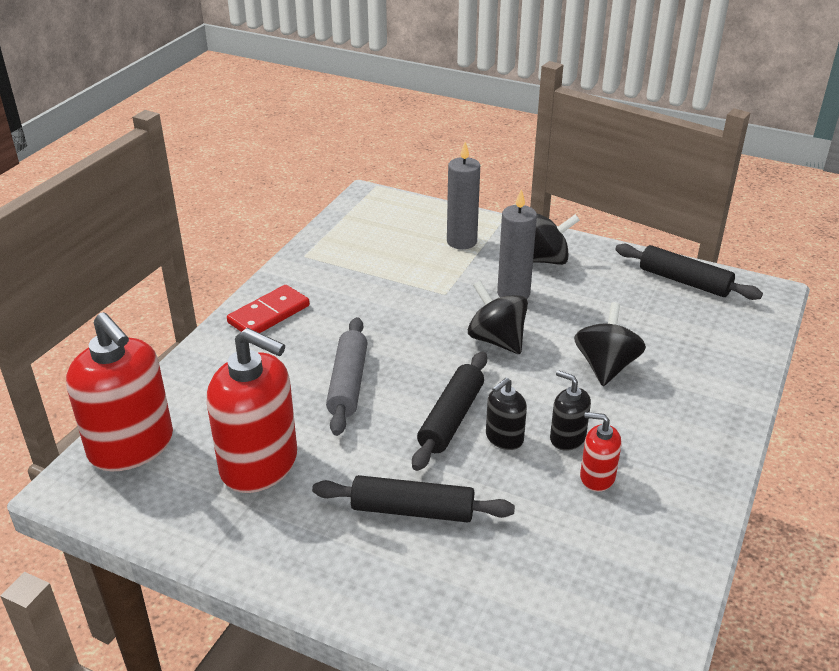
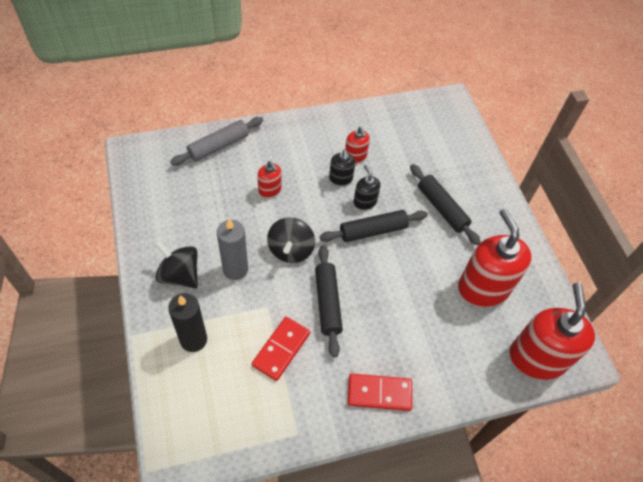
camera: 135 degrees left, 20 degrees up
grey rolling pin [326,317,368,436] -> grey rolling pin moved to [170,117,263,166]
grey candle [447,142,480,249] -> black candle [168,293,207,352]
black soap dispenser [486,378,527,450] -> black soap dispenser turned 120 degrees counterclockwise [354,165,381,210]
black spinning top [574,302,646,386] -> red soap dispenser [257,161,282,198]
black rolling pin [615,244,763,300] -> black rolling pin moved to [315,245,343,358]
none -> red domino [252,317,310,381]

